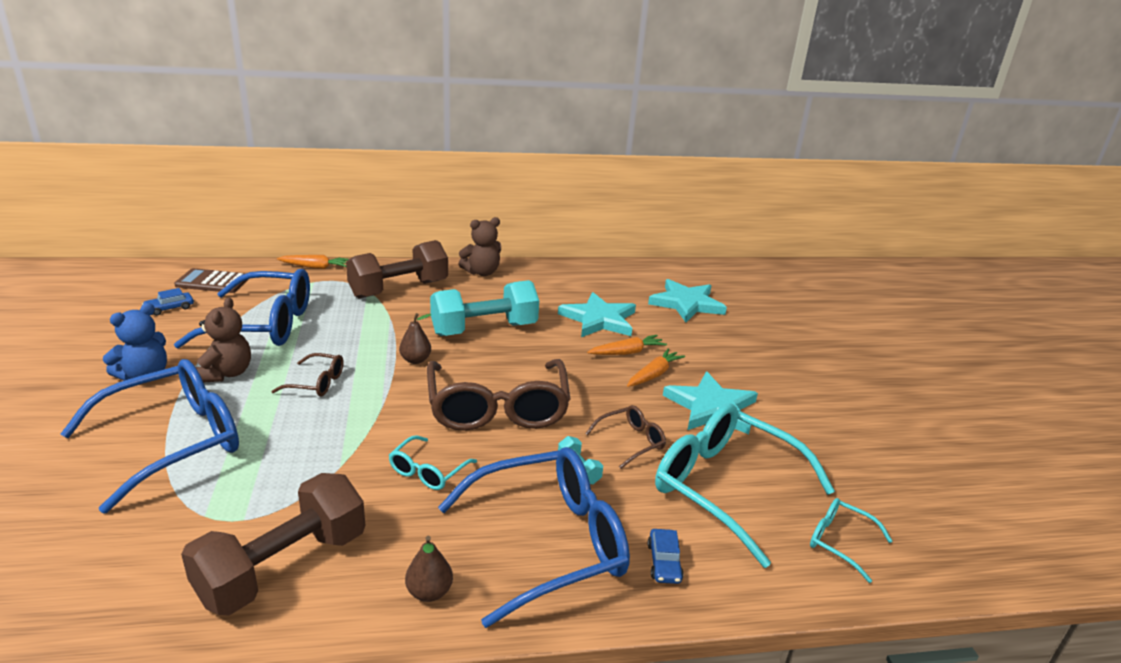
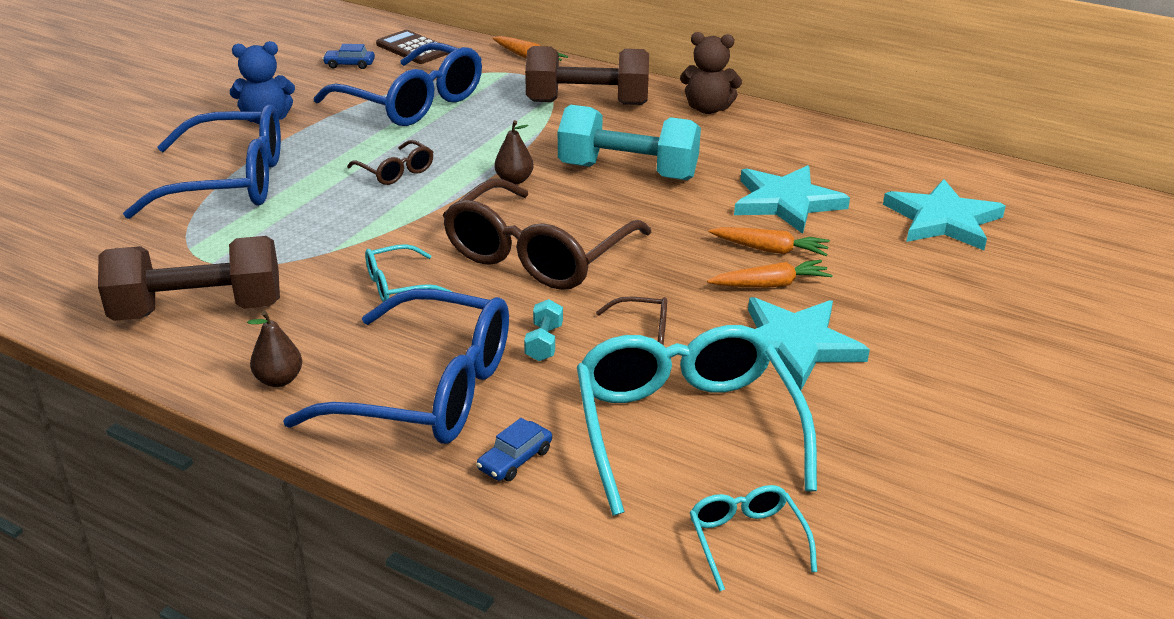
camera: 40 degrees right, 5 degrees up
brown teddy bear [196,297,251,382] -> none

